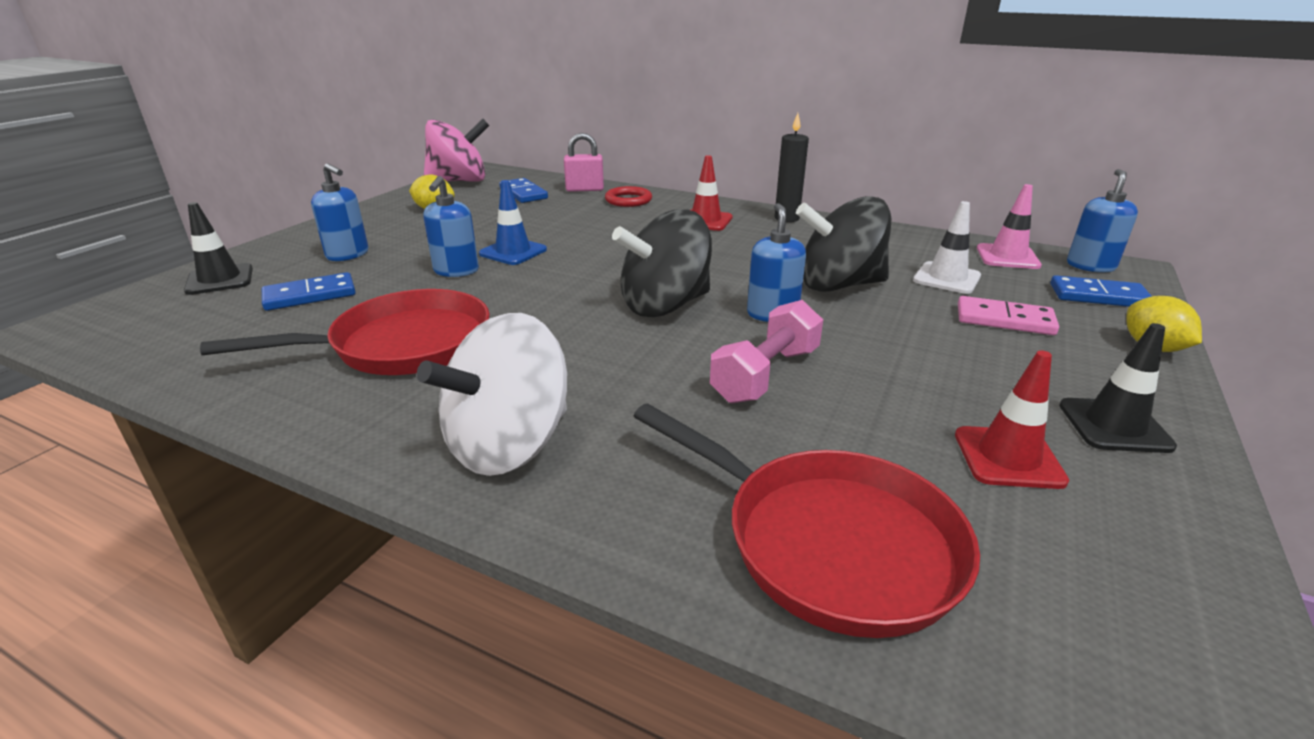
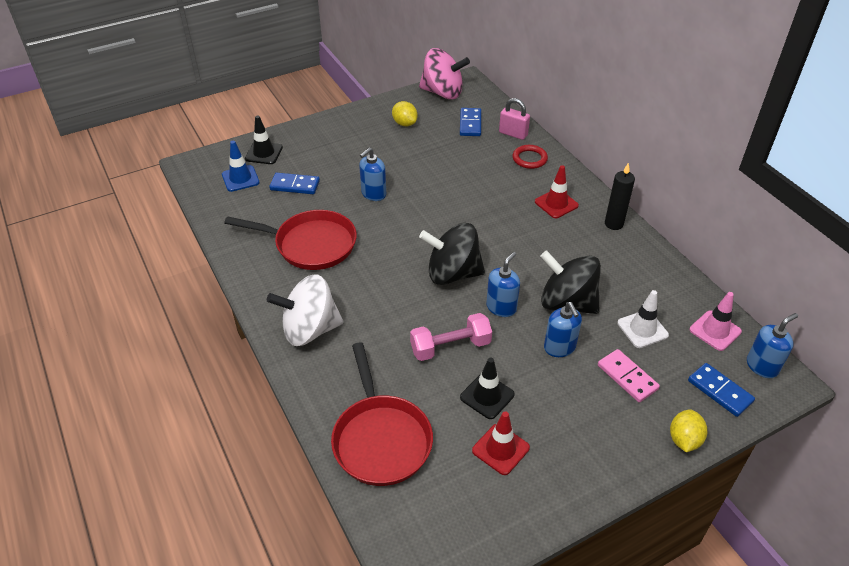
camera: 35 degrees right, 15 degrees up
blue soap dispenser [311,163,368,261] -> blue soap dispenser moved to [544,302,582,357]
blue traffic cone [479,180,547,265] -> blue traffic cone moved to [222,141,260,192]
black traffic cone [1059,323,1177,453] -> black traffic cone moved to [460,358,515,419]

